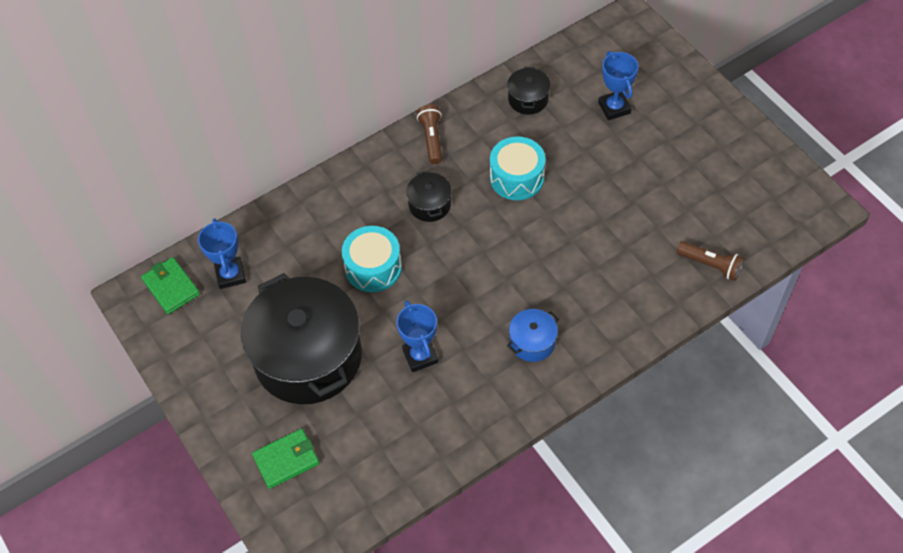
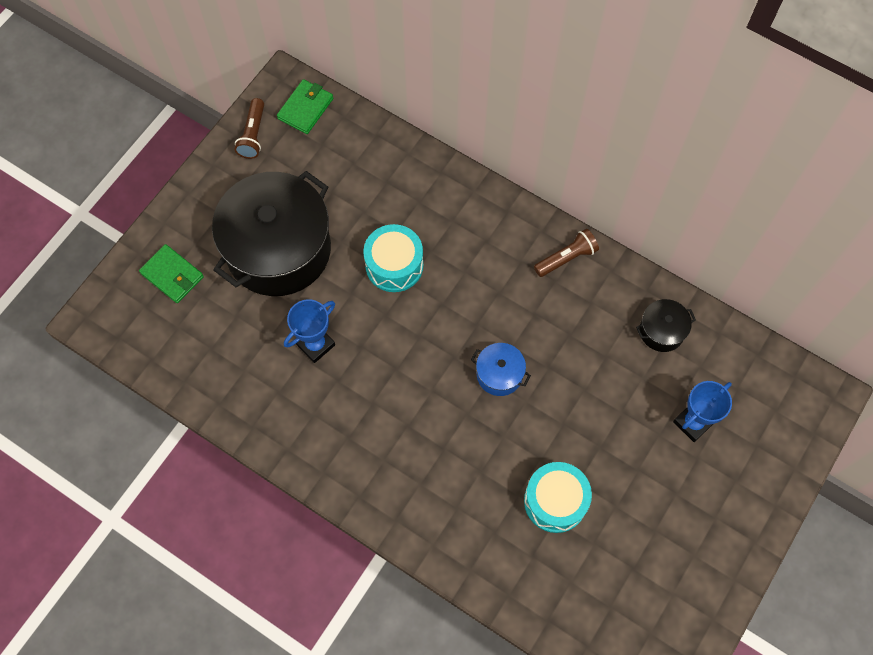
camera: 65 degrees right, 10 degrees up
blue trophy [198,218,246,289] -> none
black pot [406,171,452,222] -> none
turquoise drum [490,137,546,200] -> turquoise drum moved to [524,462,592,533]
blue pot [507,309,559,362] -> blue pot moved to [471,343,531,396]
brown flashlight [677,241,744,281] -> brown flashlight moved to [234,98,264,159]

